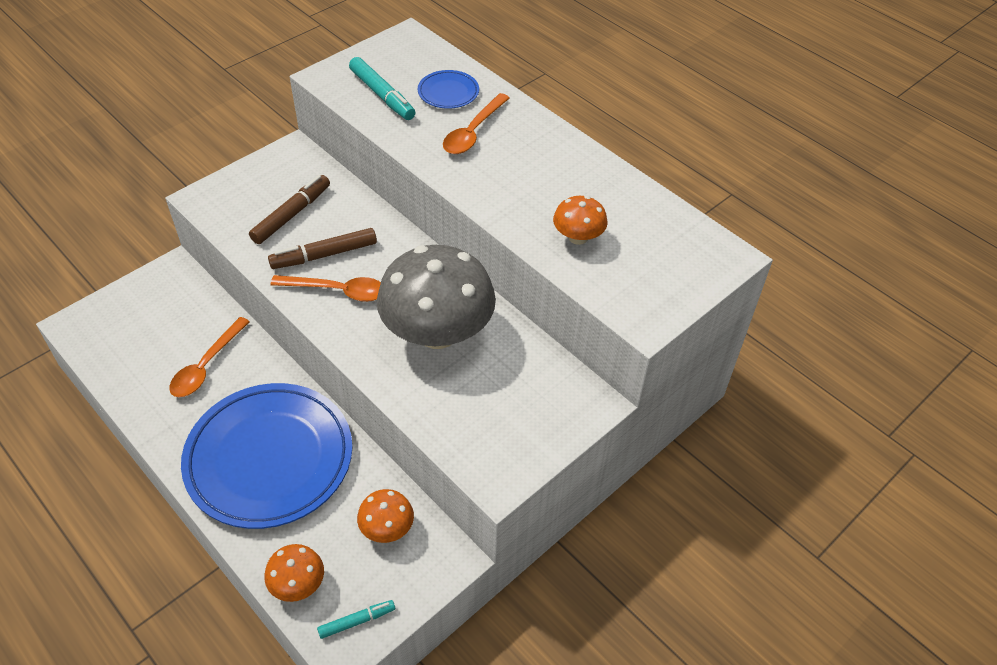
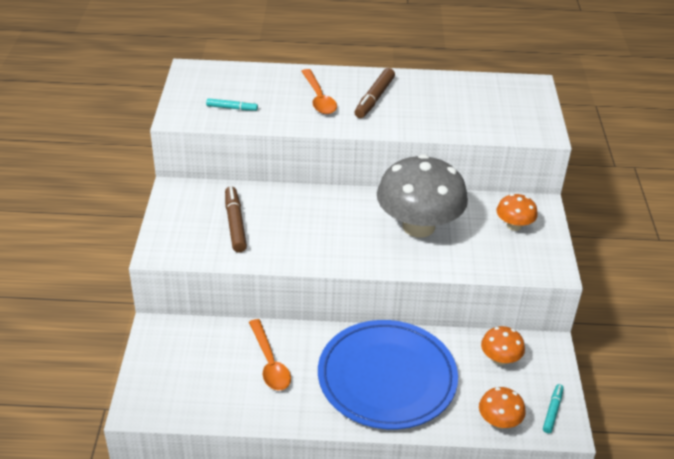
camera: 45 degrees left, 10 degrees down
brown marker [268,228,377,269] -> brown marker moved to [355,68,395,118]
orange spoon [271,275,381,302] -> none
turquoise marker [349,57,416,120] -> turquoise marker [206,98,258,111], size x0.60
blue plate [418,70,479,109] -> none
orange mushroom [553,196,608,245] -> orange mushroom moved to [496,194,538,231]

